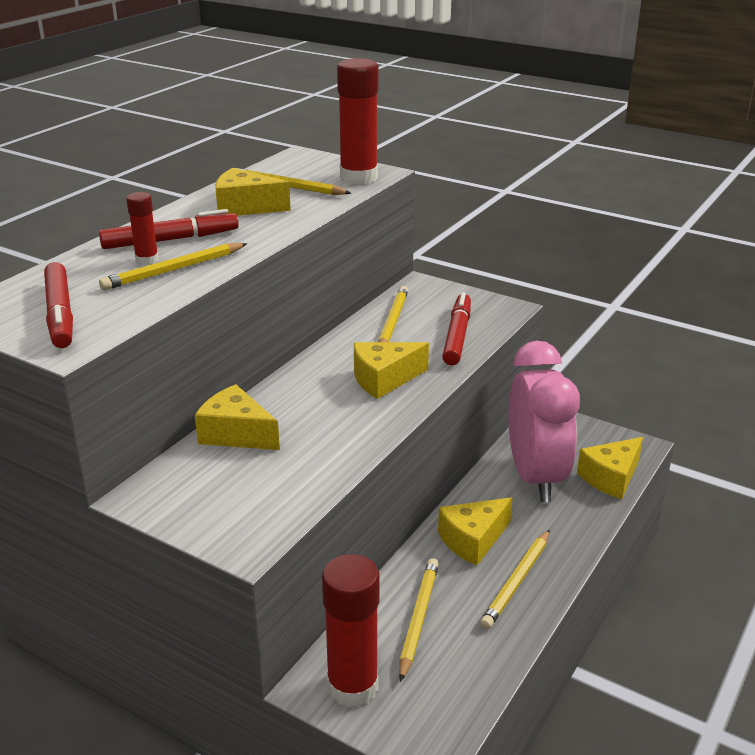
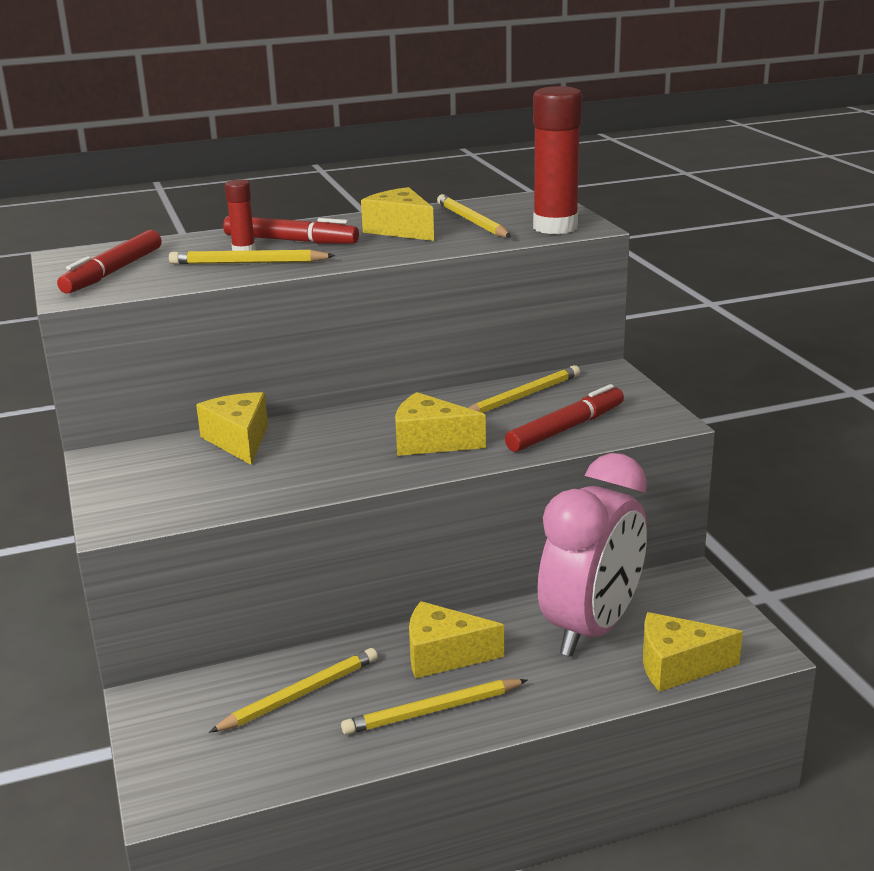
camera: 40 degrees right, 5 degrees down
red glue stick [322,554,379,707] -> none

